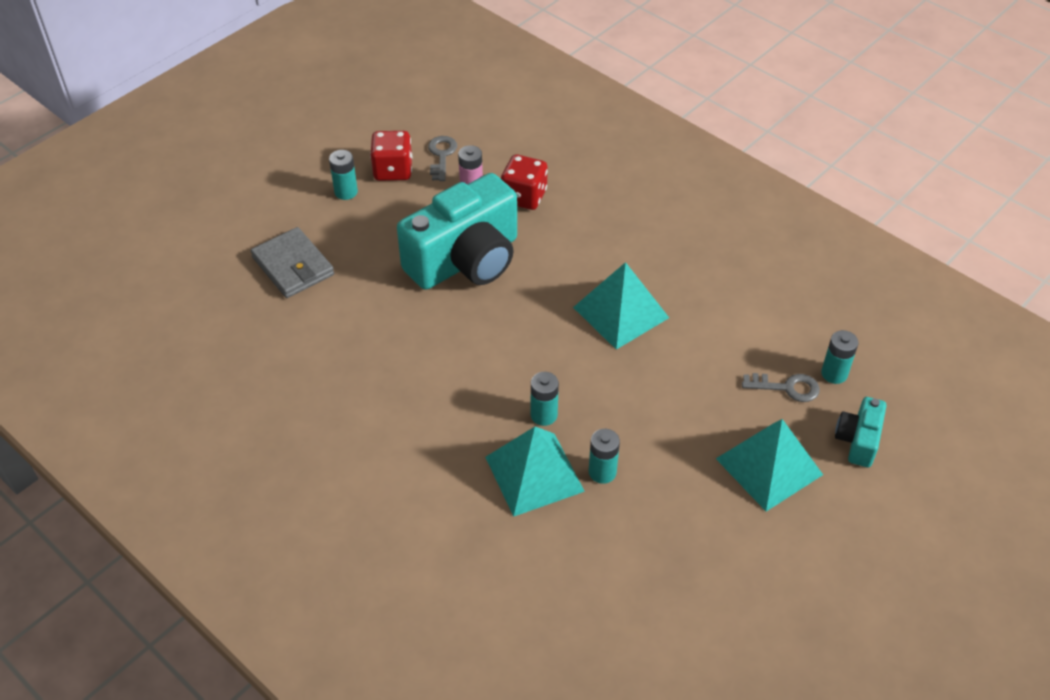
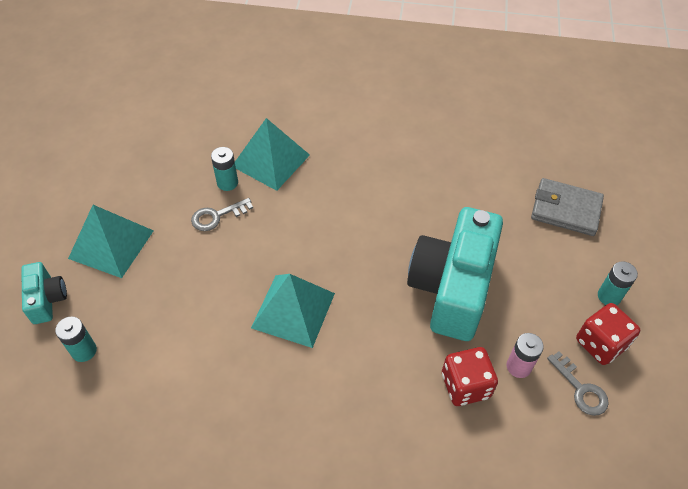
camera: 145 degrees right, 5 degrees up
turquoise battery [531,372,559,426] -> none
grey key [742,373,820,402] -> grey key moved to [191,198,253,231]

